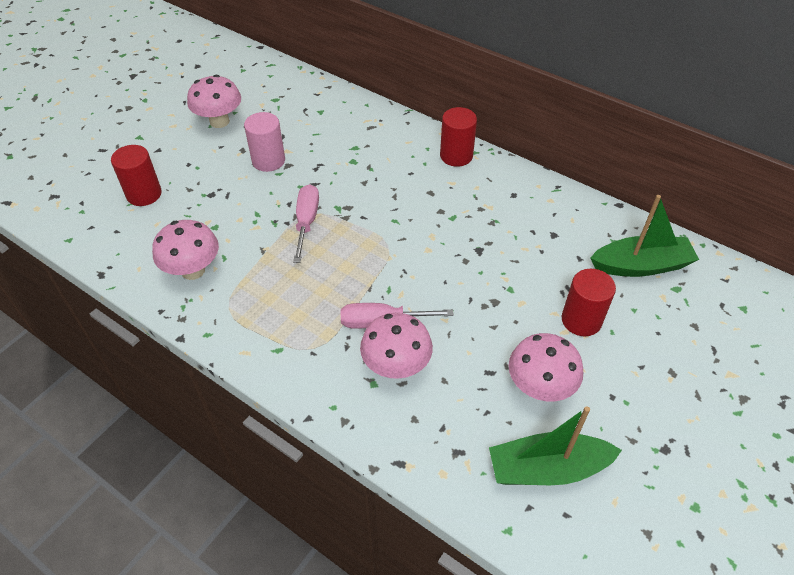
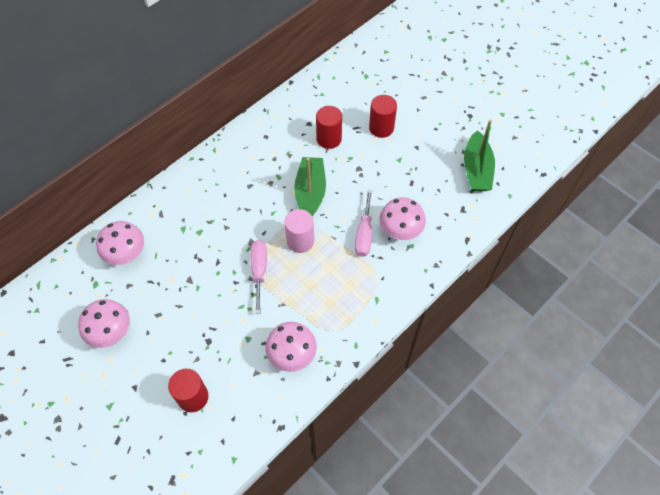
camera: 80 degrees left, 10 degrees up
pink cylinder [244,112,285,172] -> pink cylinder moved to [285,209,314,253]
pink screwdriver [293,184,319,263] -> pink screwdriver turned 75 degrees clockwise [251,240,267,314]
red cylinder [440,107,477,167] -> red cylinder moved to [316,106,342,149]
pink mushroom [509,333,583,401] -> pink mushroom moved to [96,221,144,265]
green boat [590,195,699,277] -> green boat moved to [294,157,326,216]

